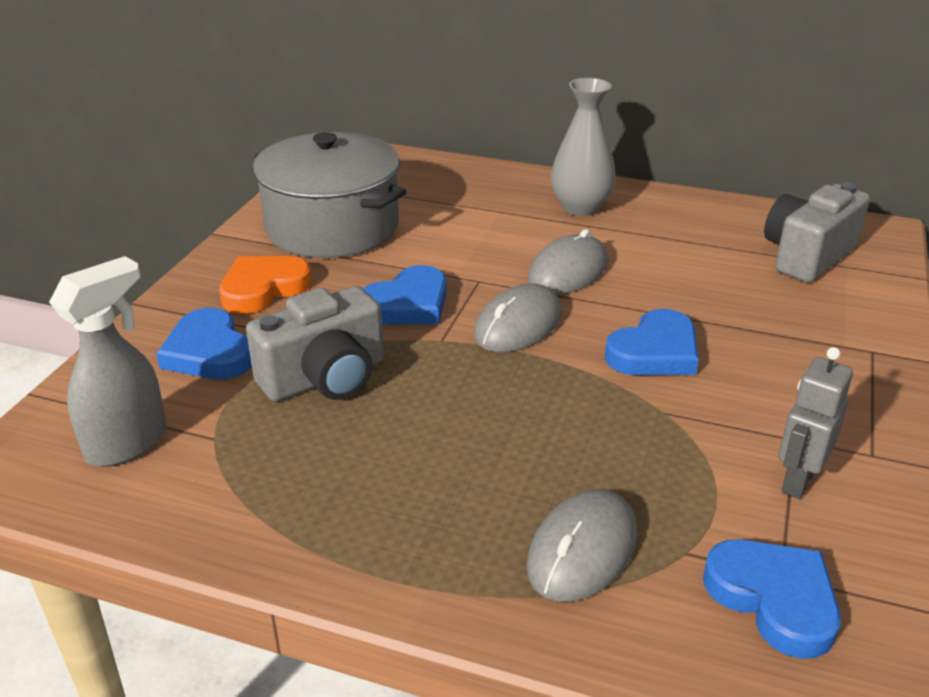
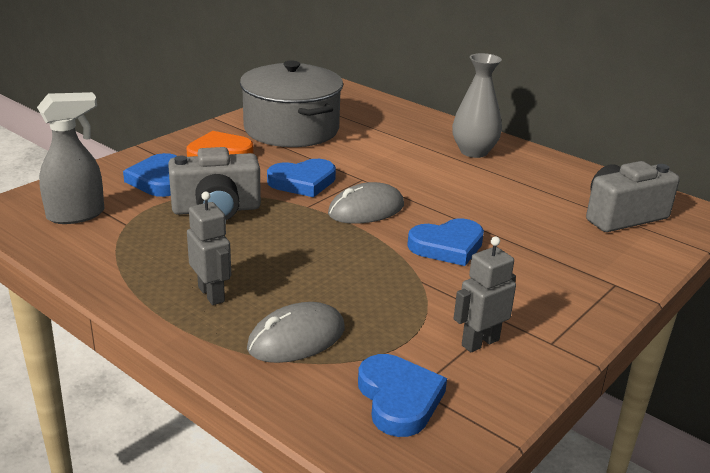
camera: 20 degrees right, 5 degrees down
grey mouse [528,229,608,295] -> none
none -> grey robot [187,192,231,305]

